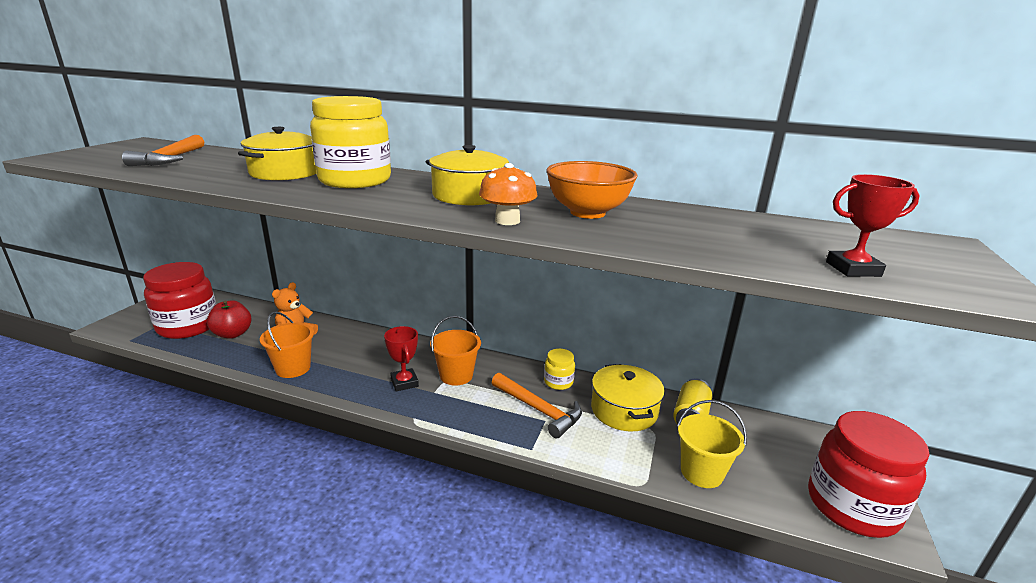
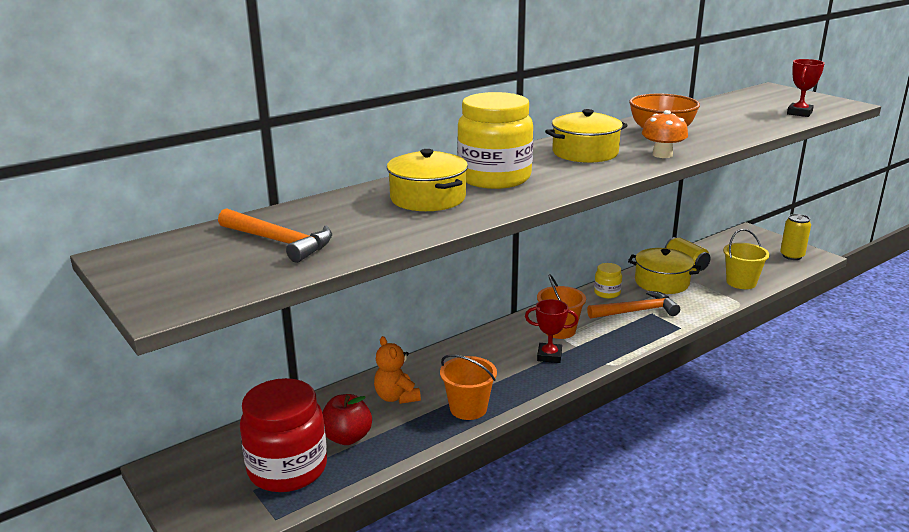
camera: 55 degrees left, 0 degrees up
red jar [808,411,930,538] -> yellow can [780,214,811,260]

